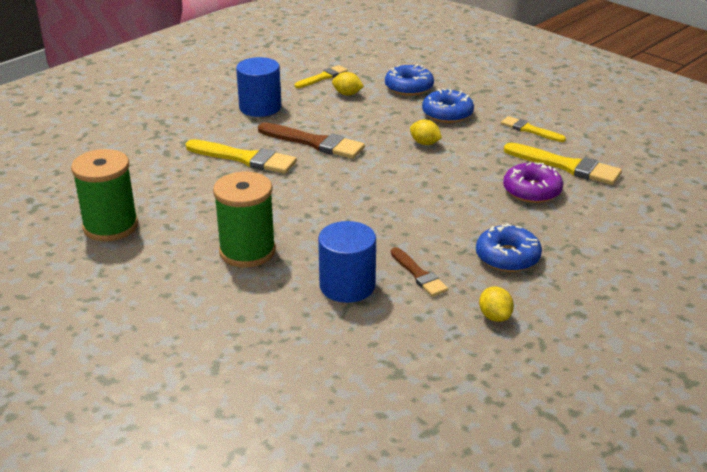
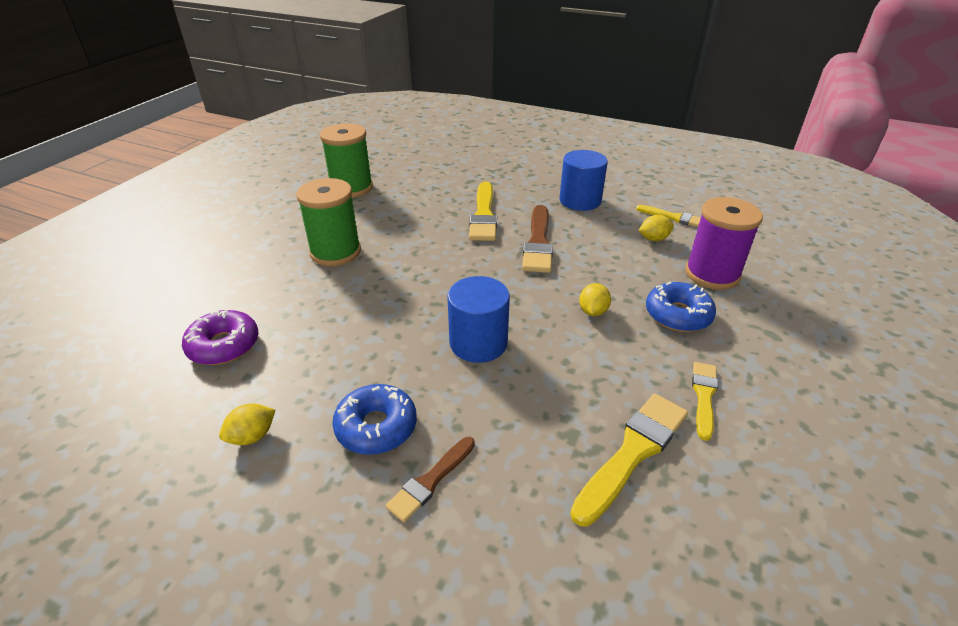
camera: 70 degrees right, 5 degrees up
blue cylinder [318,221,376,303] -> blue cylinder moved to [447,276,510,363]
yellow lemon [332,72,364,95] -> yellow lemon turned 75 degrees clockwise [639,215,674,241]
blue donut [385,64,434,96] -> purple spool [685,197,763,290]
brown brush [391,247,448,297] -> brown brush moved to [386,437,475,522]
purple donut [503,162,563,203] -> purple donut moved to [182,310,259,365]
yellow brush [504,143,622,185] -> yellow brush turned 150 degrees counterclockwise [570,394,688,527]

